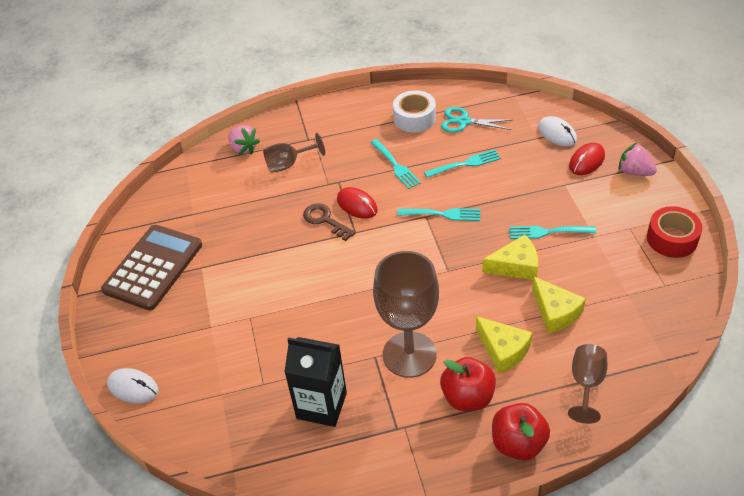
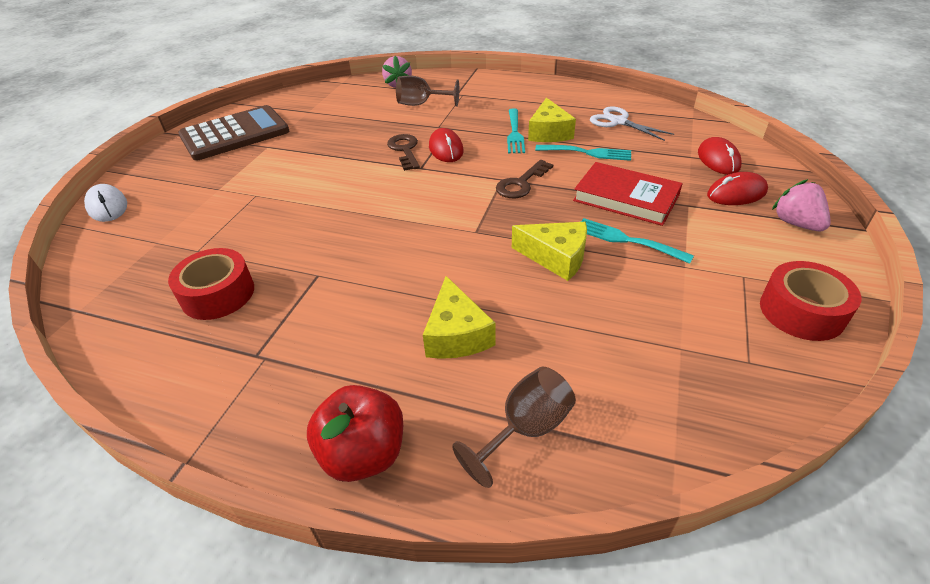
camera: 30 degrees right, 5 degrees down
black carton [284,337,347,427] -> red tape [168,248,254,320]
brown goblet [373,251,439,378] -> none
white tape [393,90,436,132] -> none
turquoise fork [397,208,480,221] -> brown key [496,160,554,198]
red apple [440,357,496,411] -> none
turquoise scissors [441,107,512,133] -> white scissors [590,106,674,141]
yellow cheese [532,277,586,334] -> yellow cheese moved to [528,97,576,142]
white mouse [538,116,577,146] -> red mouse [698,137,742,175]
none -> red book [573,162,682,226]

